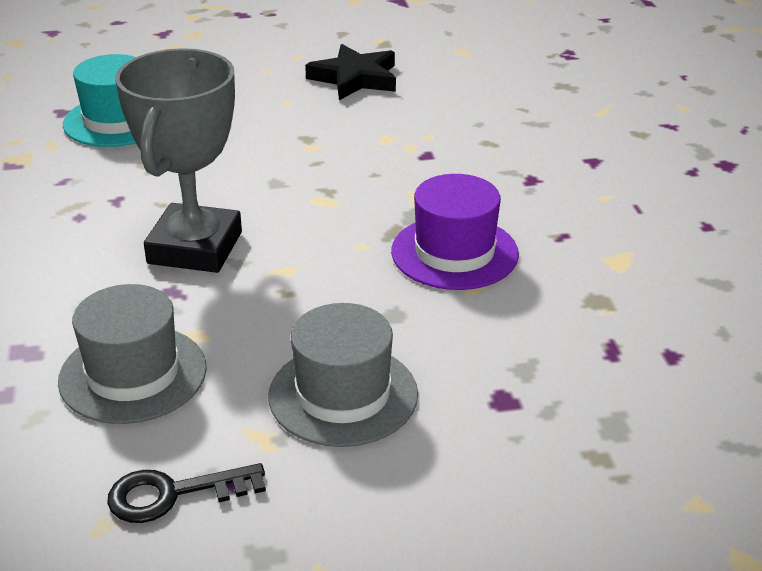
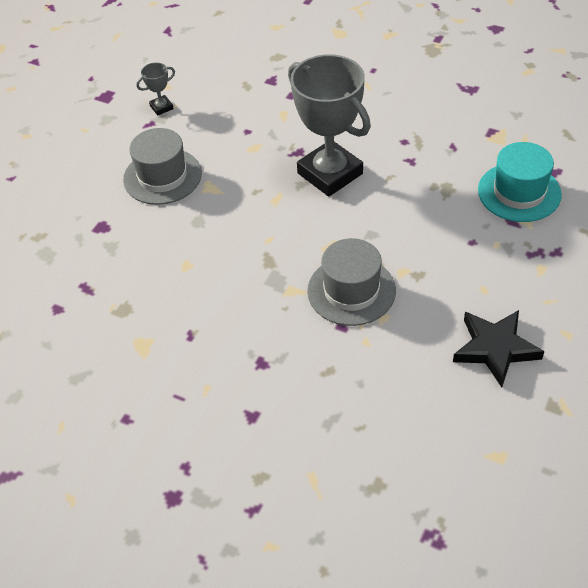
camera: 130 degrees right, 15 degrees up
grey hat [58,284,207,424] -> grey hat moved to [307,238,396,326]
black key [107,463,266,523] -> grey trophy [136,62,175,116]
purple hat [391,174,519,290] -> none

